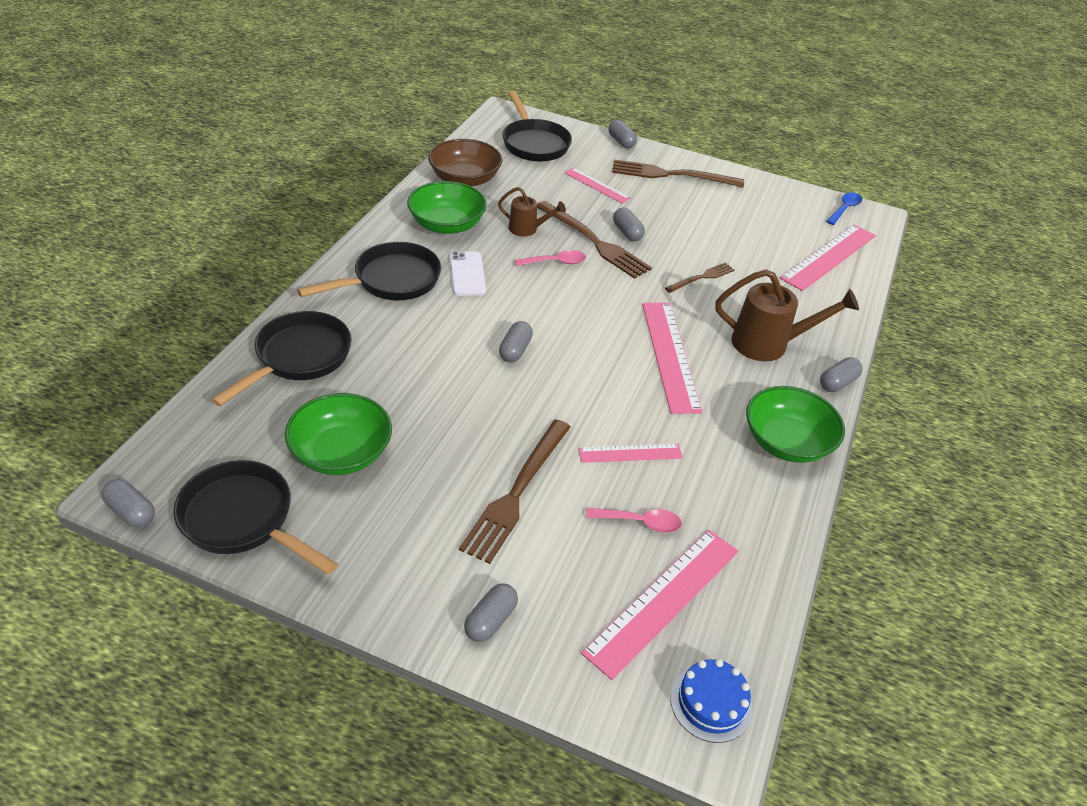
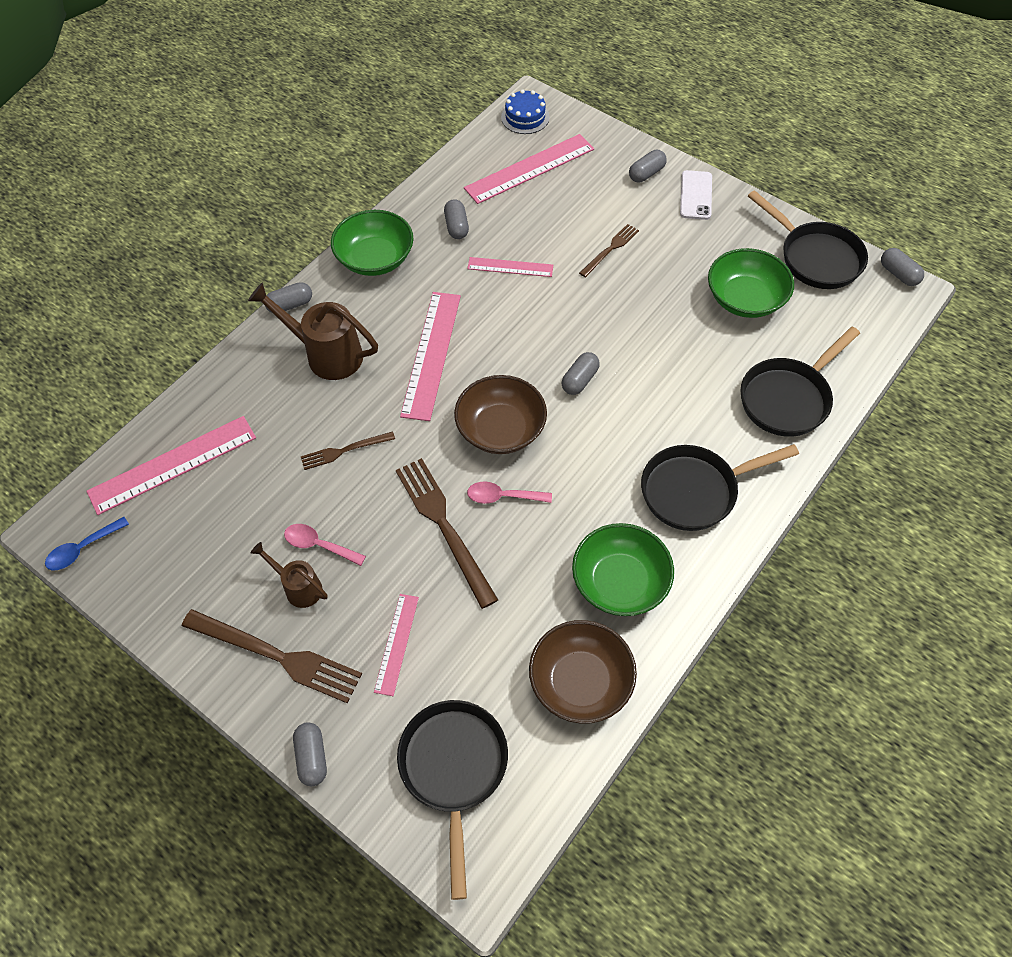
camera: 160 degrees left, 15 degrees up
white phone [450,251,486,296] -> white phone moved to [680,170,712,220]
brown fork [459,419,571,564] -> brown fork [579,224,639,277], size x0.55
brown watering can [498,187,566,237] -> brown watering can moved to [251,542,328,608]
pink ruler [564,168,631,203] -> pink ruler turned 45 degrees clockwise [374,594,419,696]
pink spoon [586,508,682,533] -> pink spoon moved to [284,524,366,566]
grey capsule [613,208,645,241] -> grey capsule moved to [444,199,469,239]
none -> brown bowl [454,375,547,454]

